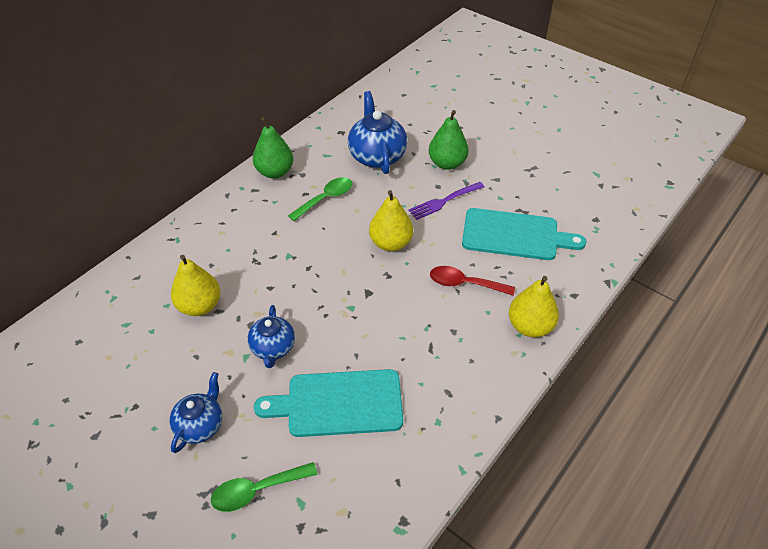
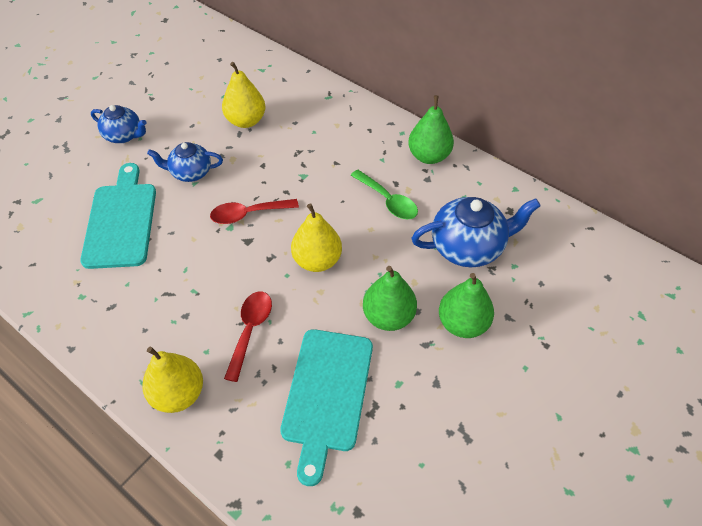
camera: 90 degrees right, 5 degrees up
green spoon [211,462,317,512] -> none
purple fork [408,182,484,220] -> green pear [363,266,417,331]
none -> red spoon [210,199,299,224]

